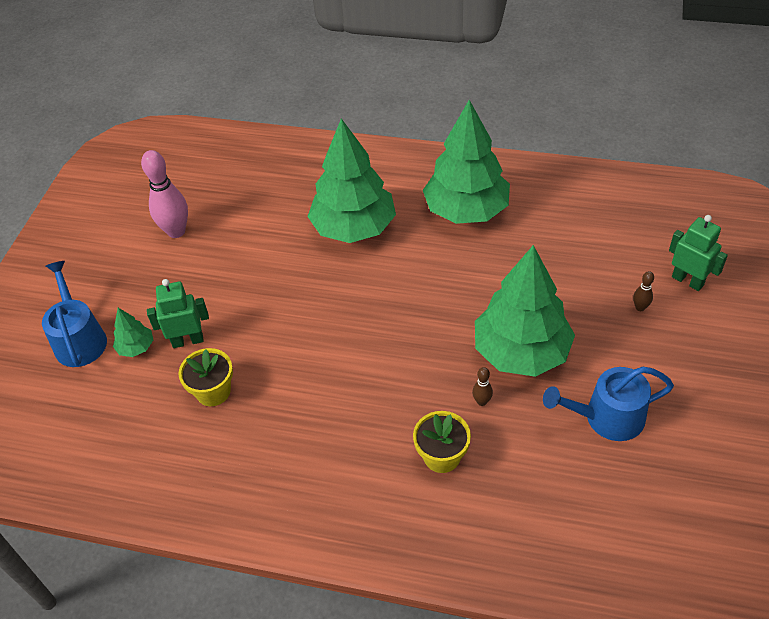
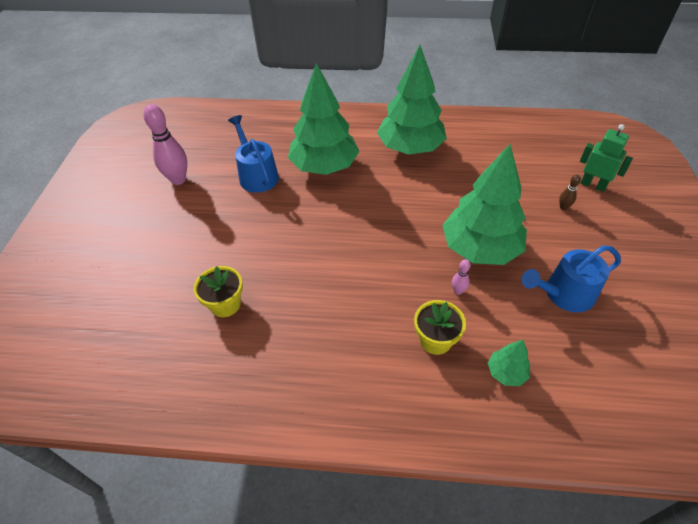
camera: 10 degrees left, 0 degrees up
blue watering can [42,261,107,367] -> blue watering can moved to [228,115,279,193]
green tree [113,308,153,357] -> green tree moved to [488,340,530,386]
green robot [147,279,209,348] -> none
brown bowling pin [472,367,493,406] -> pink bowling pin [452,259,470,295]

